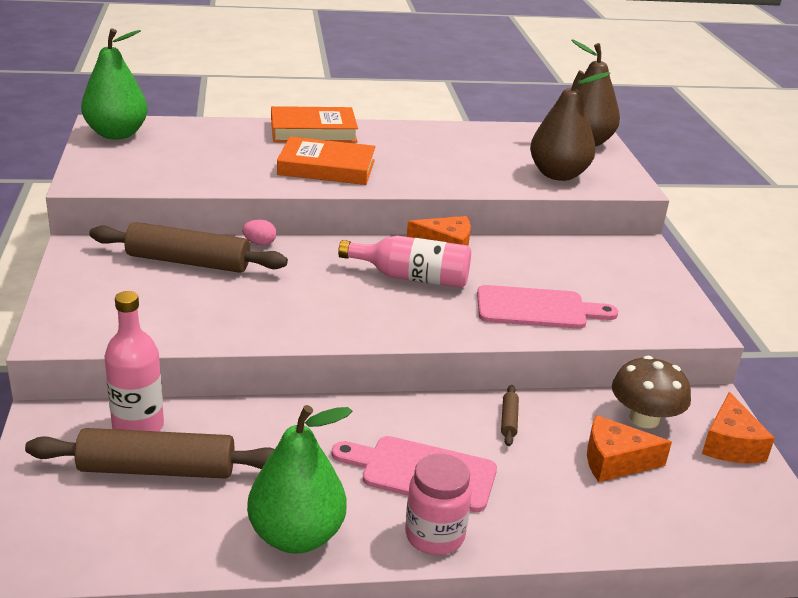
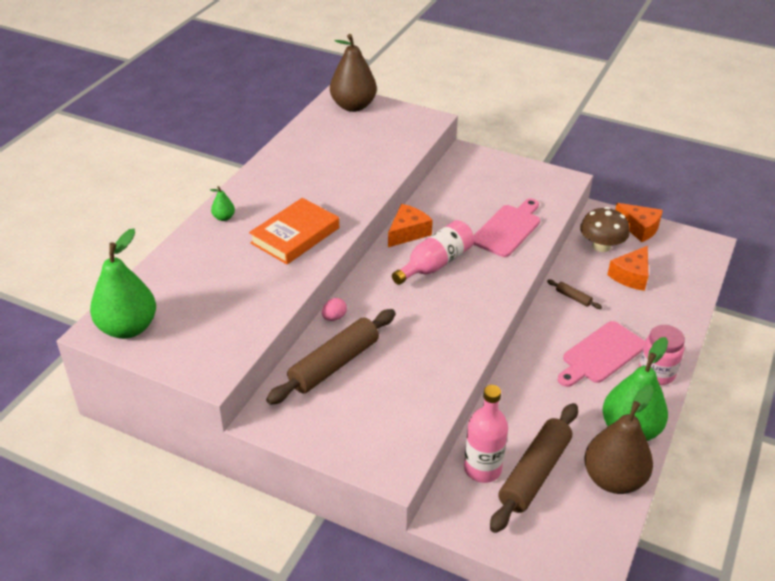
camera: 55 degrees left, 10 degrees up
orange book [271,106,358,143] -> green pear [210,186,235,221]
brown pear [530,70,610,181] -> brown pear moved to [584,385,654,494]

